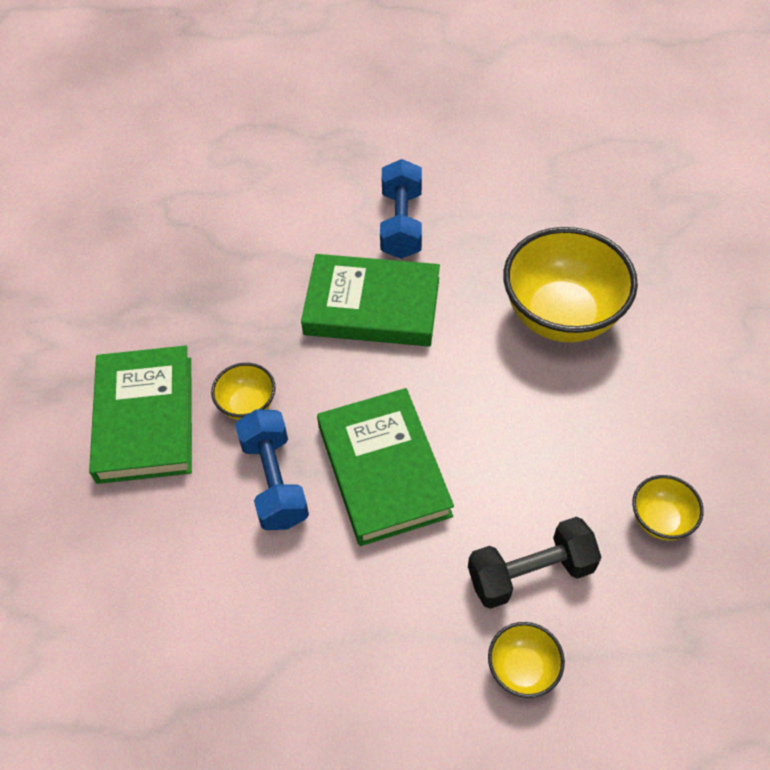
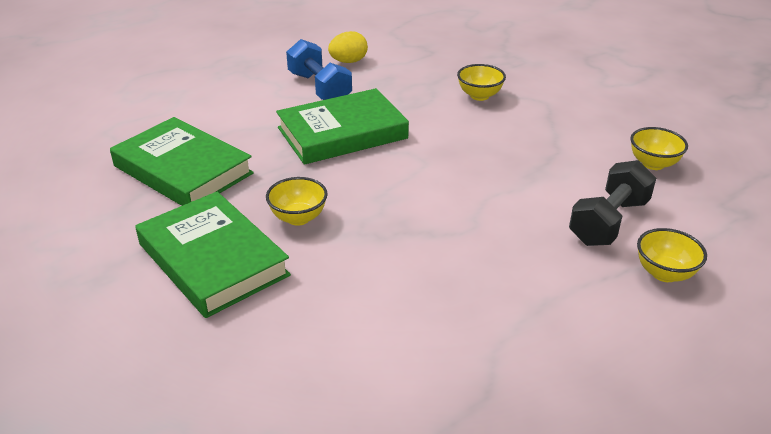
camera: 35 degrees left, 20 degrees down
blue dumbbell [235,409,309,530] -> none
green book [317,388,454,546] -> green book moved to [110,117,254,206]
yellow bowl [503,227,638,342] -> yellow bowl [457,64,506,101], size x0.47
none -> yellow egg [328,31,368,63]

